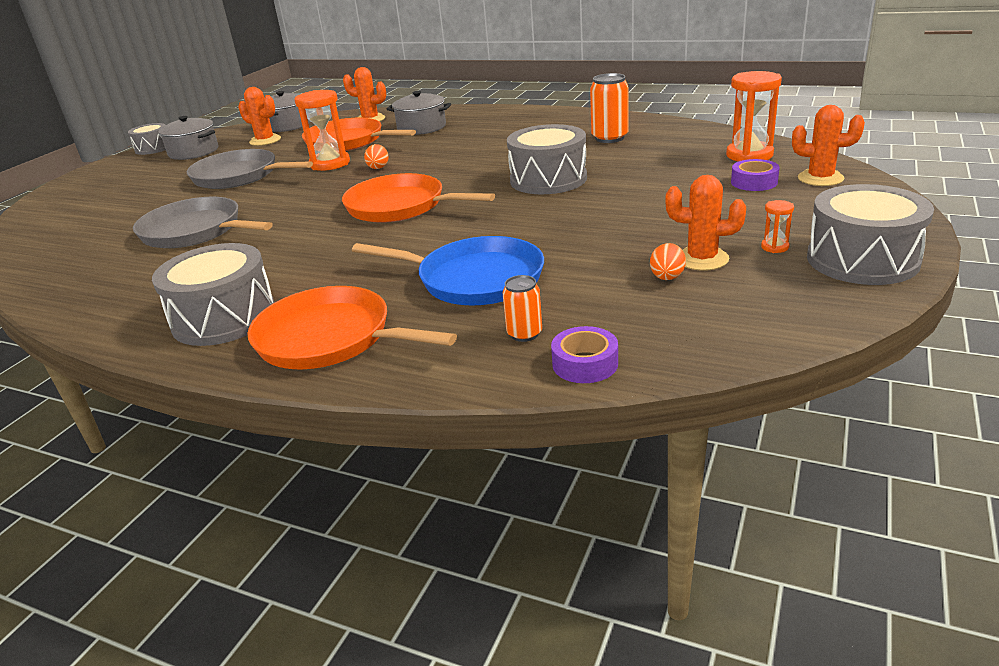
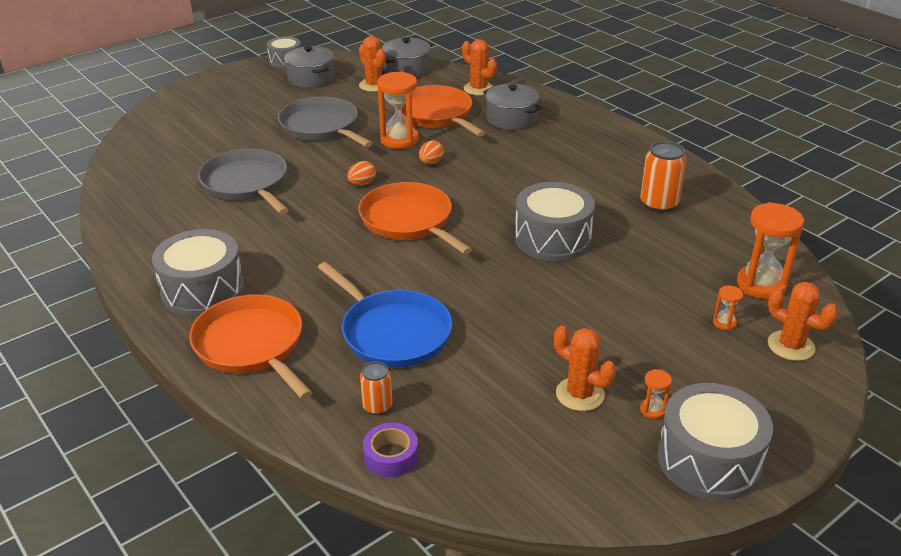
camera: 25 degrees right, 5 degrees up
orange egg [650,243,686,280] -> orange egg moved to [347,161,376,185]
purple tape [731,159,780,191] -> orange hourglass [713,285,743,331]

